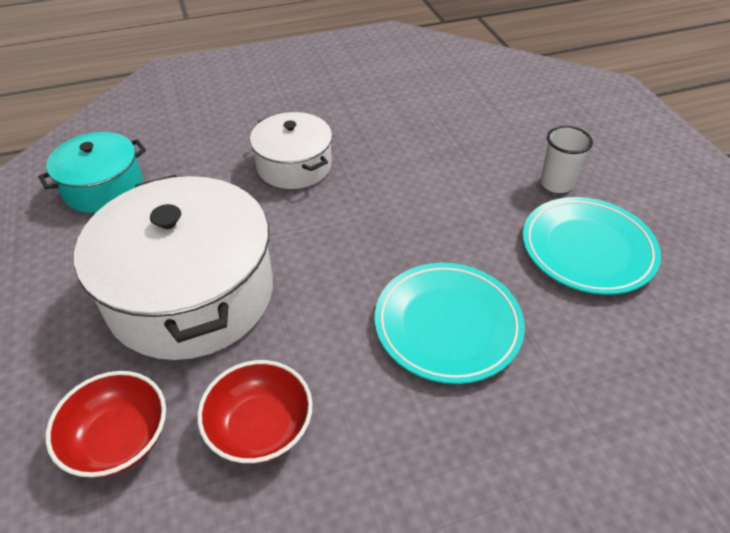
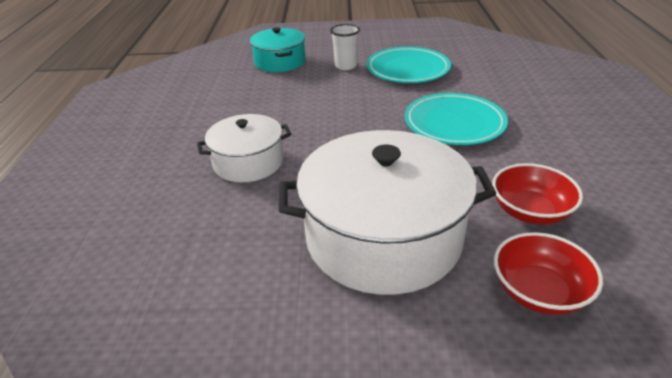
camera: 70 degrees left, 10 degrees down
turquoise pot [38,132,146,213] -> turquoise pot moved to [250,27,305,72]

